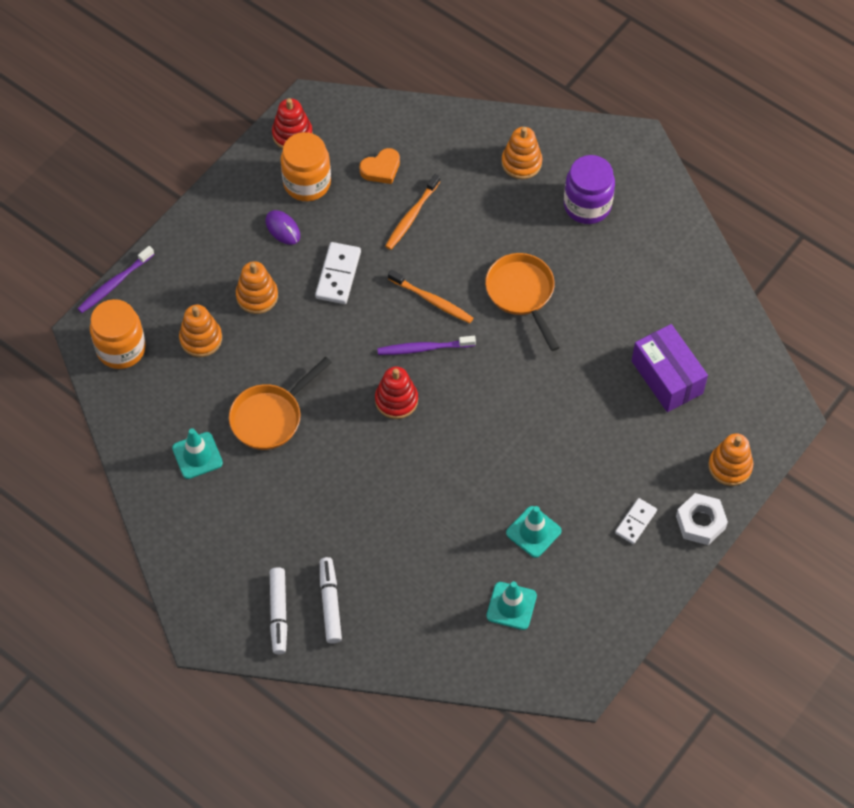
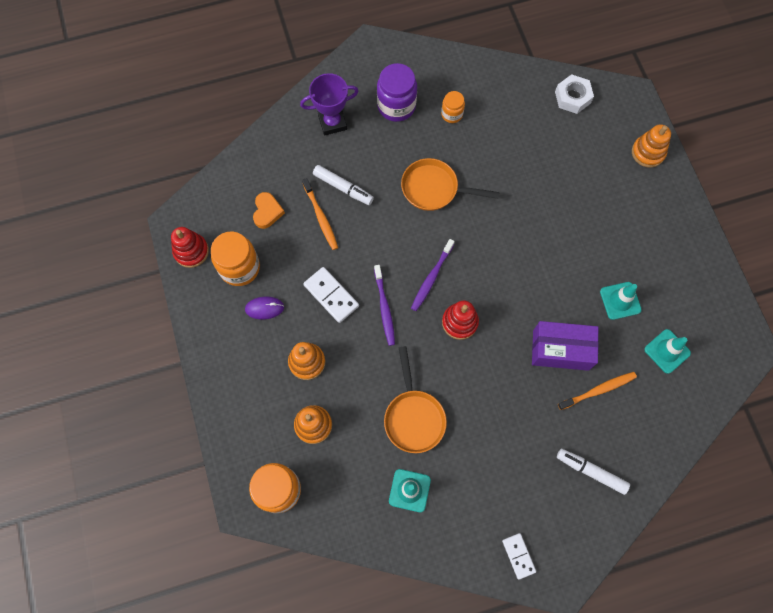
camera: 55 degrees left, 10 degrees up
purple toothbrush [77,246,154,313] -> purple toothbrush moved to [374,265,395,346]
white marker [270,567,287,654] -> white marker moved to [313,165,374,205]
orange toothbrush [388,270,473,323] -> orange toothbrush moved to [558,372,637,410]
orange stacking toy [501,127,542,179] -> purple trophy [300,73,359,136]
white domino [615,498,657,544] -> white domino moved to [502,533,536,580]
purple box [632,324,708,412] -> purple box moved to [532,321,599,371]
white nut [676,493,728,545] -> white nut moved to [555,74,594,114]
none -> orange jar [441,91,465,123]

